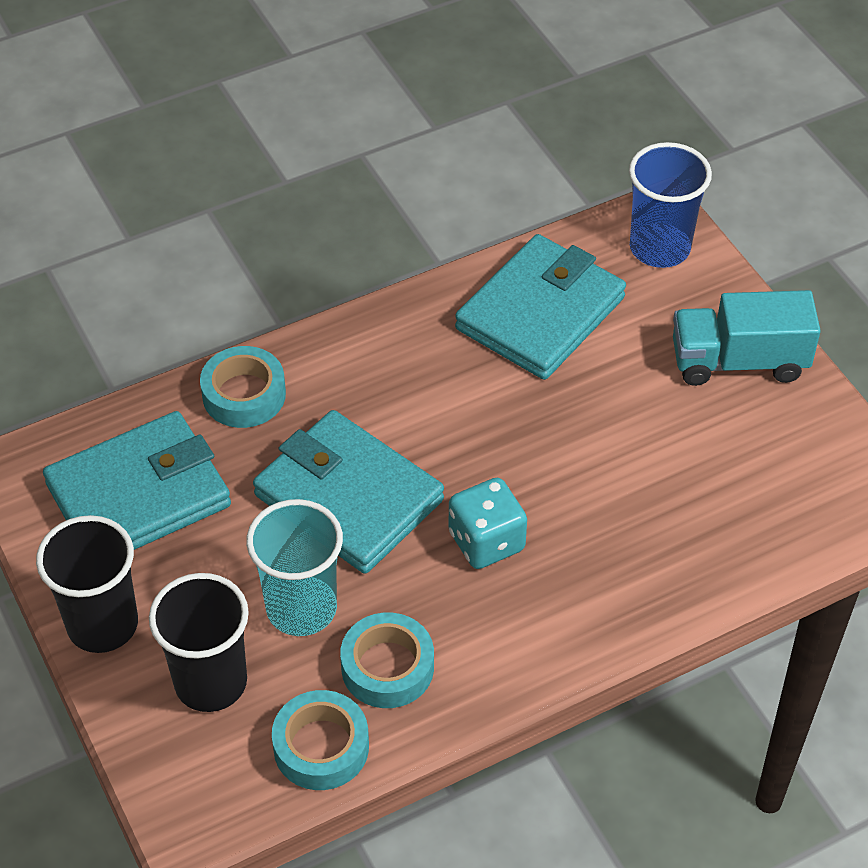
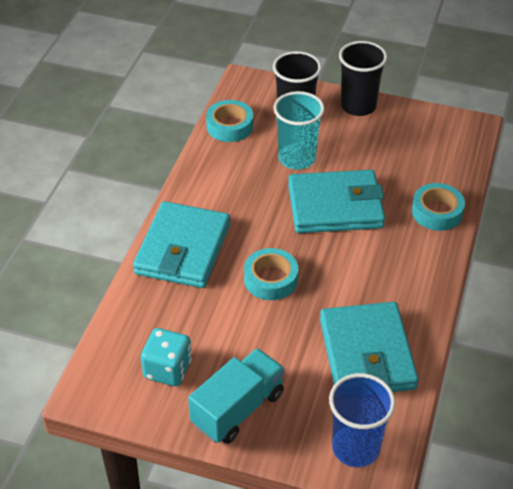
camera: 135 degrees right, 5 degrees down
turquoise wallet [43,411,231,550] -> turquoise wallet moved to [133,201,230,288]
turquoise tape [340,612,434,708] -> turquoise tape moved to [244,248,298,300]
turquoise dice [449,478,527,569] -> turquoise dice moved to [141,328,192,386]

